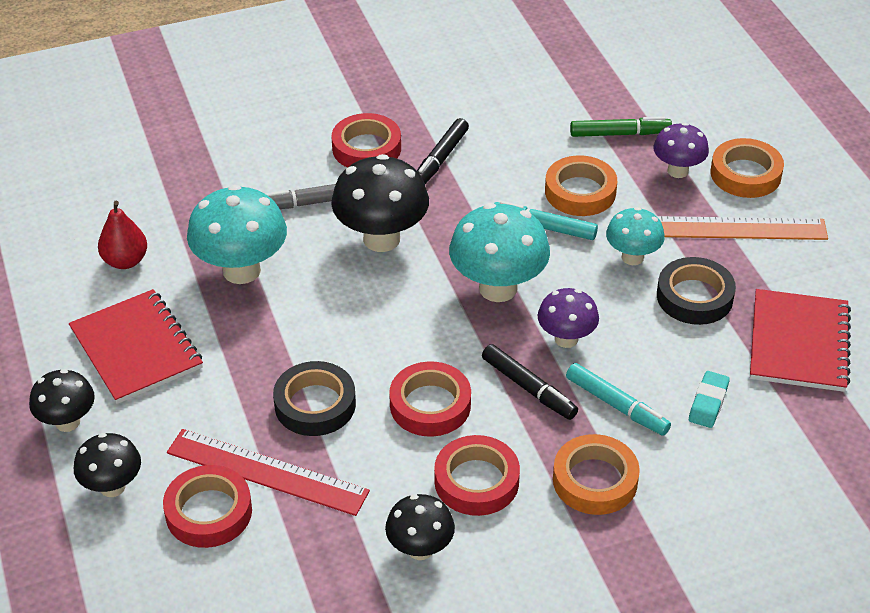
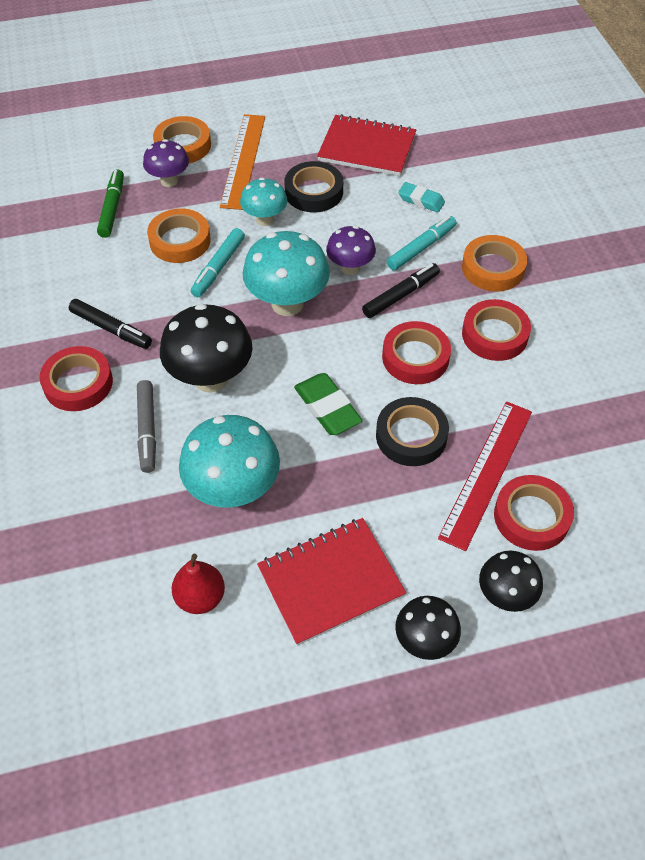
camera: 85 degrees left, 10 degrees up
black mushroom [385,494,455,560] -> none
none -> green eraser [294,373,363,435]

